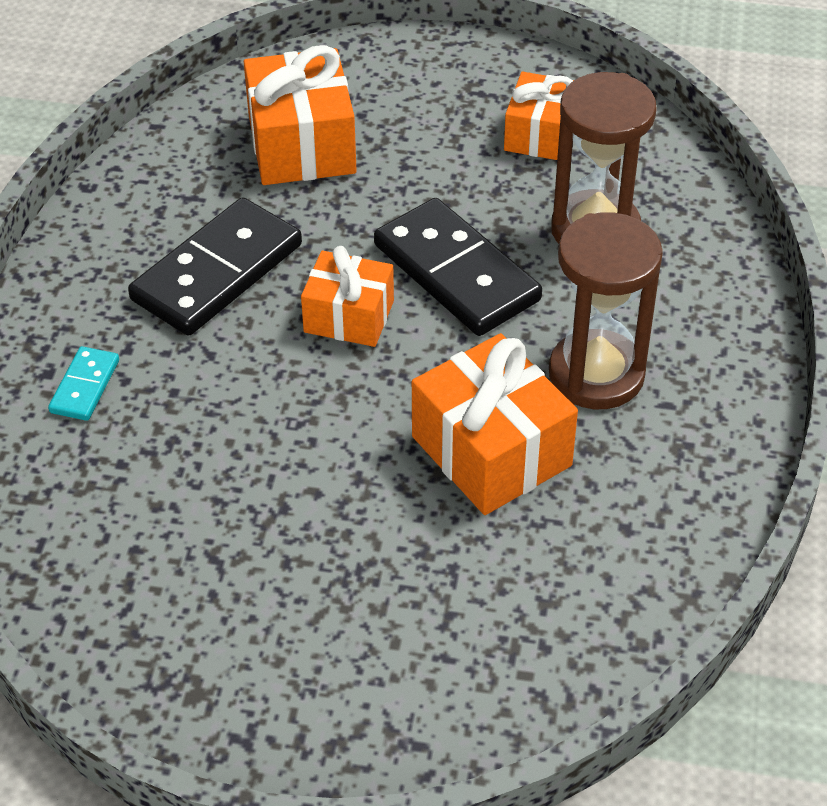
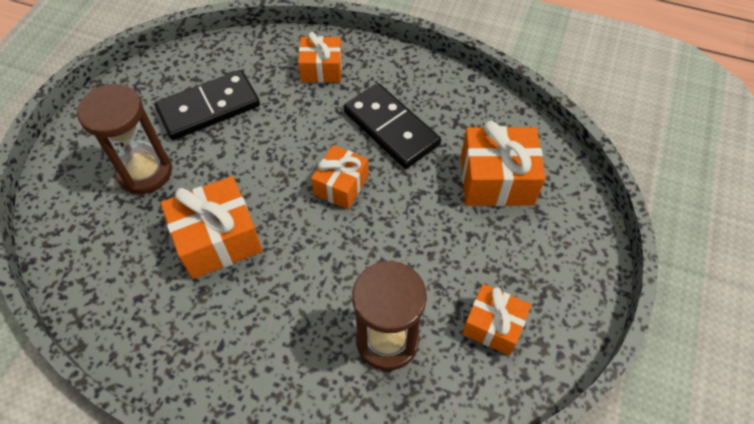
camera: 100 degrees right, 10 degrees up
turquoise domino [48,346,119,421] -> orange gift [298,32,342,83]
black domino [374,198,542,336] -> black domino moved to [155,70,260,140]
brown hourglass [549,212,663,409] -> brown hourglass moved to [77,84,172,194]

